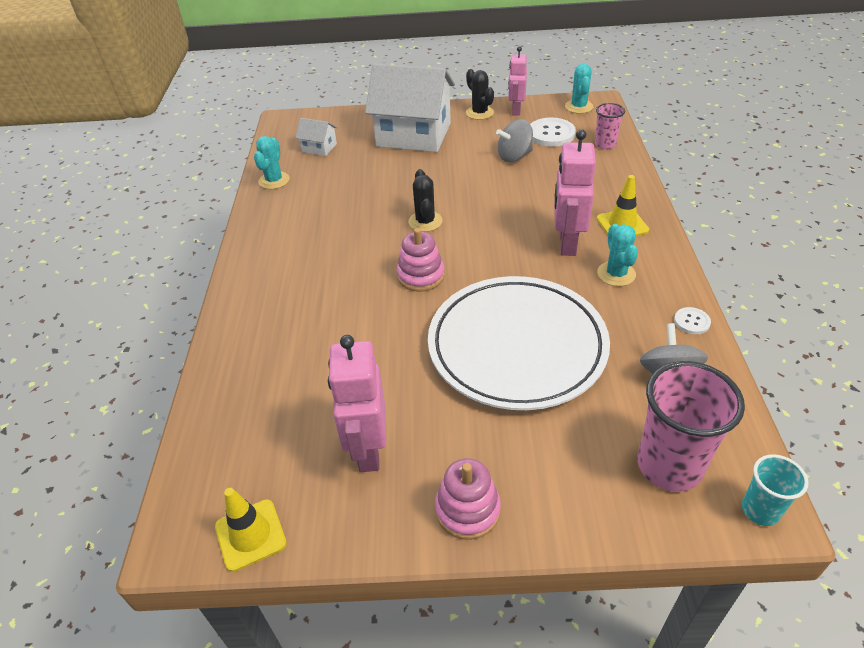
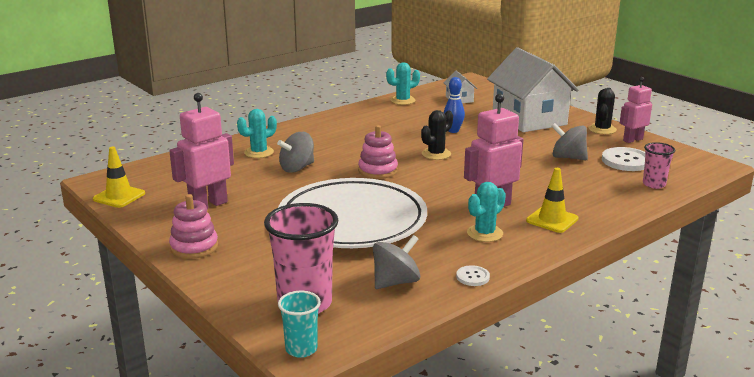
camera: 50 degrees right, 20 degrees down
turquoise cactus [565,64,593,114] -> turquoise cactus moved to [237,109,277,158]
none -> grey spinning top [277,132,314,173]
none -> blue bowling pin [444,77,465,133]

